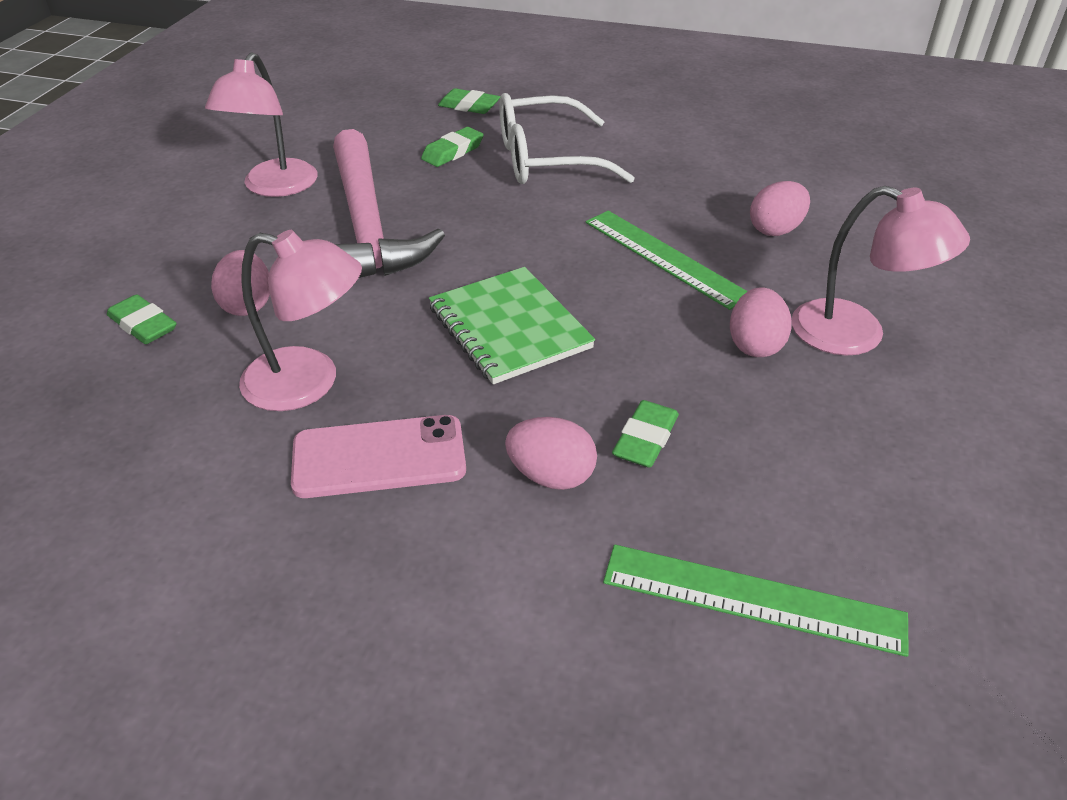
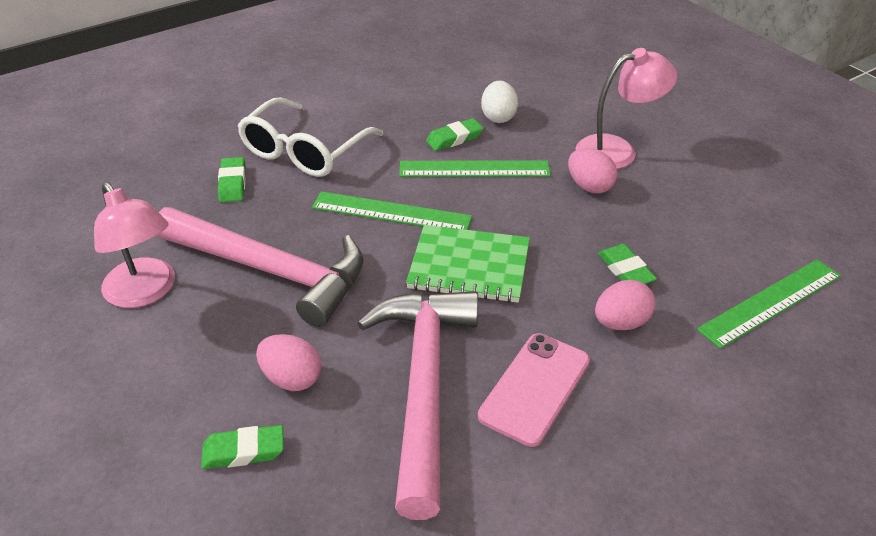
camera: 50 degrees left, 0 degrees up
pink lamp [239,230,362,411] -> pink hammer [357,291,478,520]
green eraser [438,88,500,114] -> green eraser moved to [426,118,483,151]
pink egg [750,181,810,236] -> white egg [481,80,518,123]
none -> green ruler [312,191,472,230]

